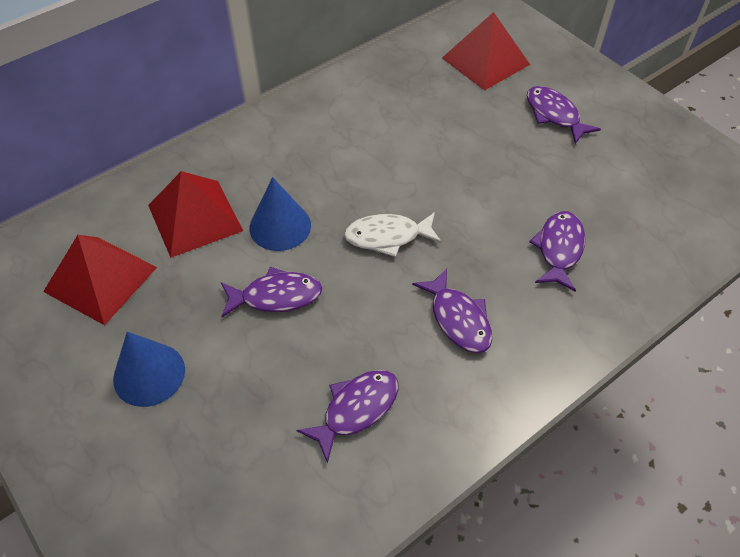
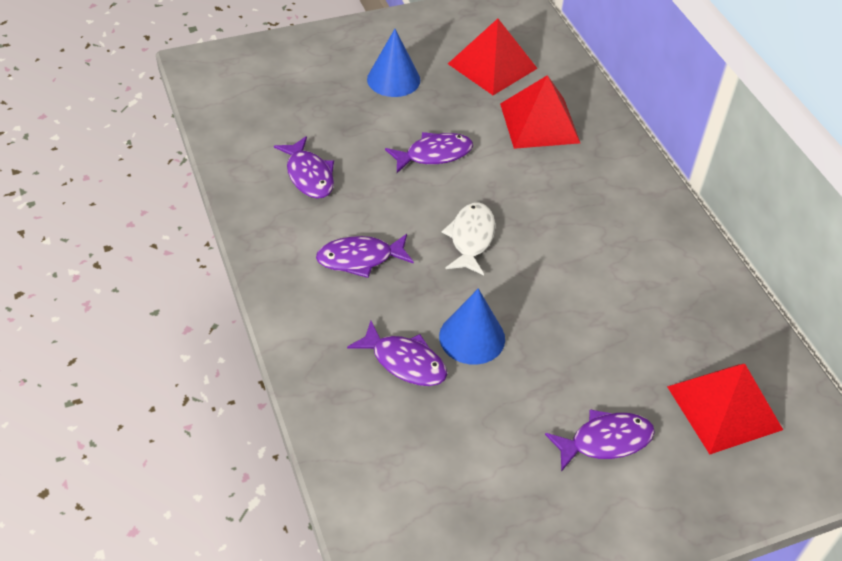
camera: 105 degrees right, 5 degrees down
purple fish [221,267,322,317] -> purple fish turned 120 degrees counterclockwise [385,132,473,173]
blue cone [249,177,311,251] -> blue cone moved to [439,288,505,365]

